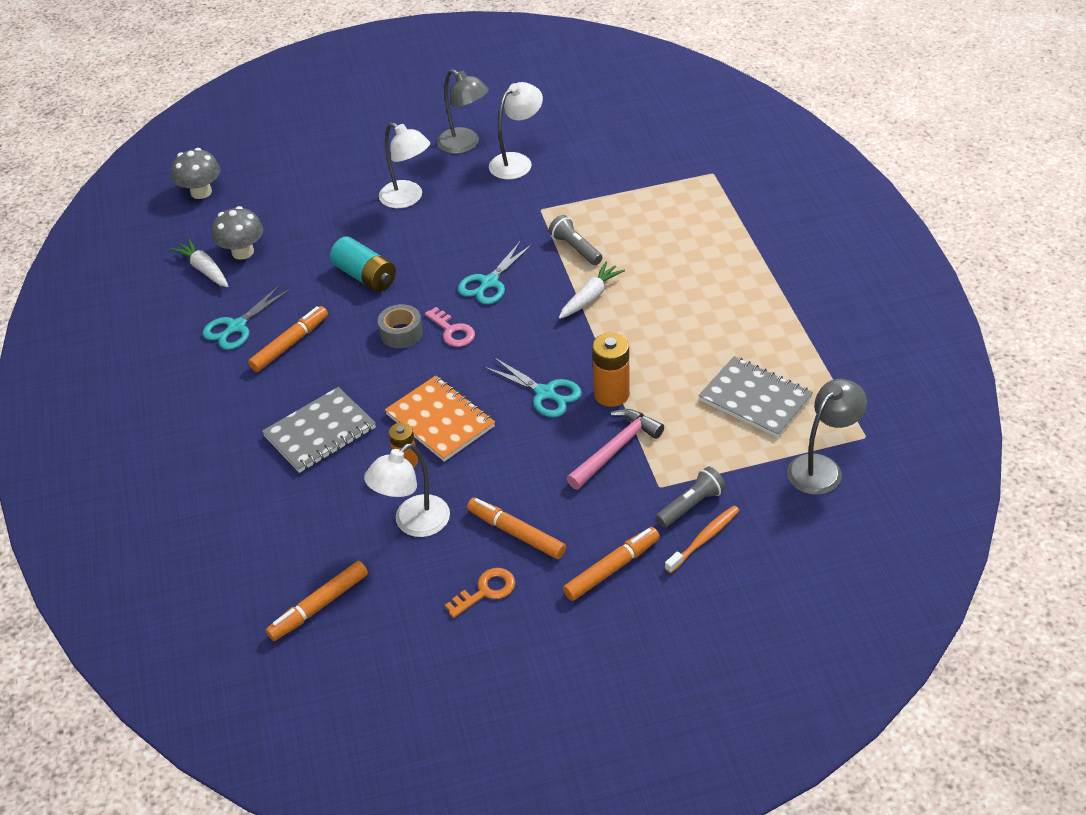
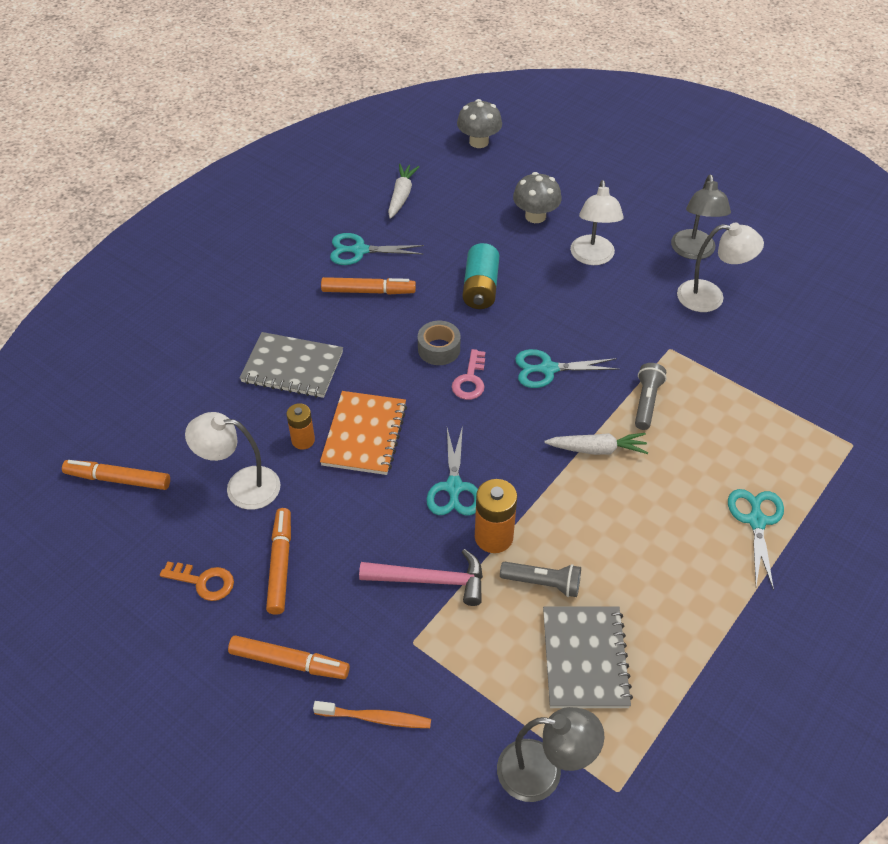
camera: 50 degrees right, 5 degrees up
grey mushroom [212,206,263,260] -> grey mushroom moved to [513,172,562,223]
grey flashlight [656,466,726,528] -> grey flashlight moved to [500,562,581,597]
none -> turquoise scissors [728,489,784,591]

